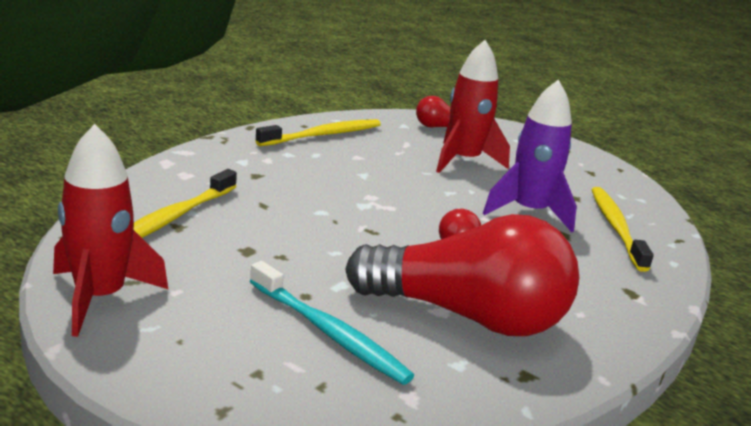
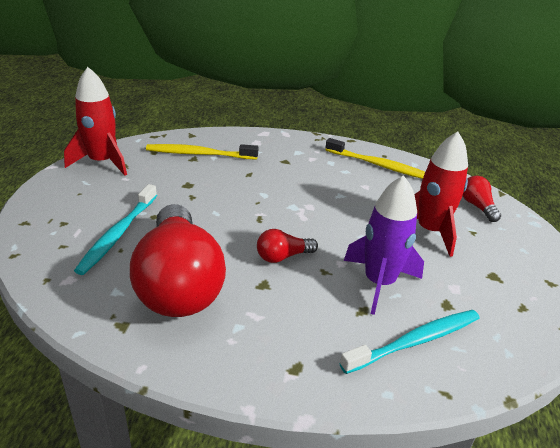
camera: 65 degrees right, 10 degrees up
yellow toothbrush [591,187,654,272] -> turquoise toothbrush [340,310,480,374]

